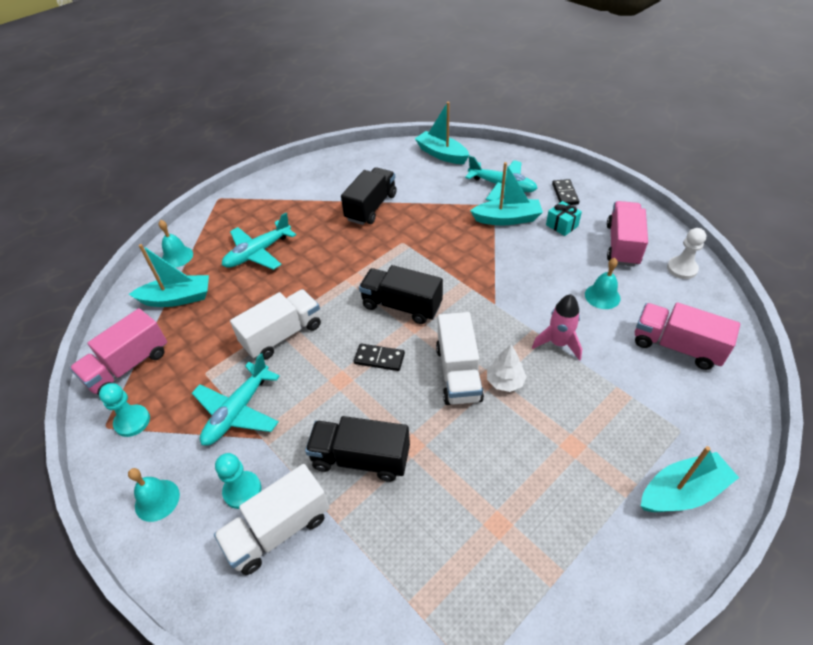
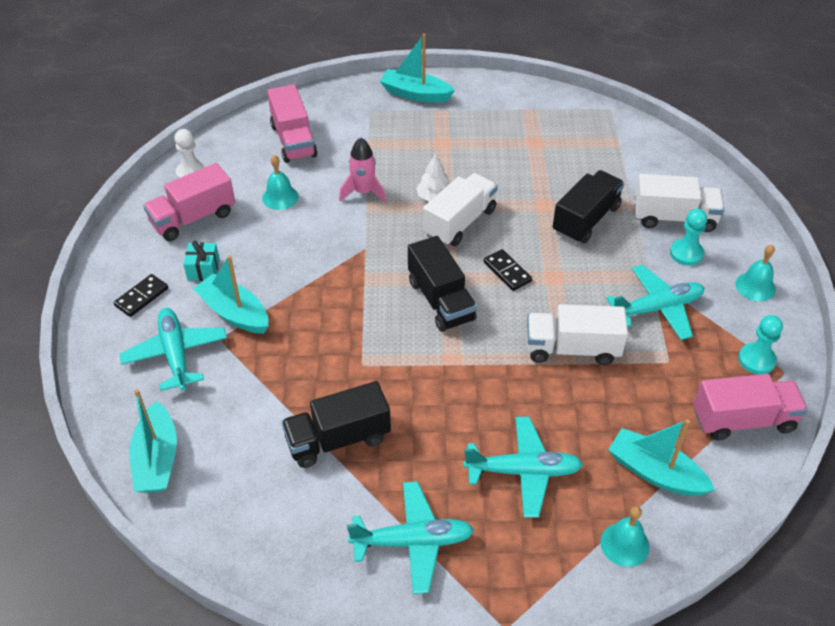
camera: 140 degrees left, 0 degrees up
black truck [305,416,410,482] -> black truck turned 105 degrees counterclockwise [553,170,624,243]
none -> turquoise plane [347,481,474,594]

